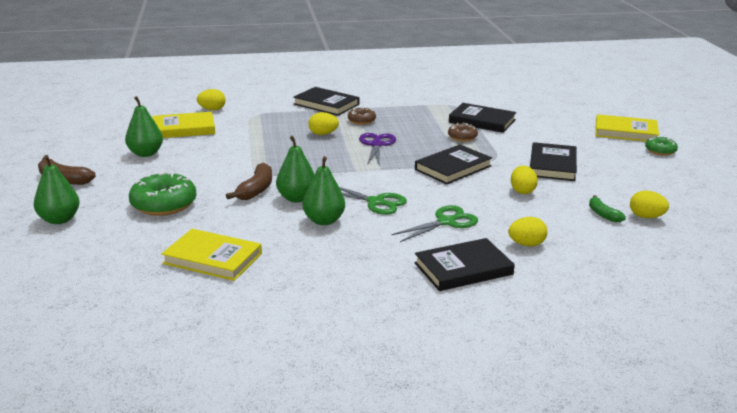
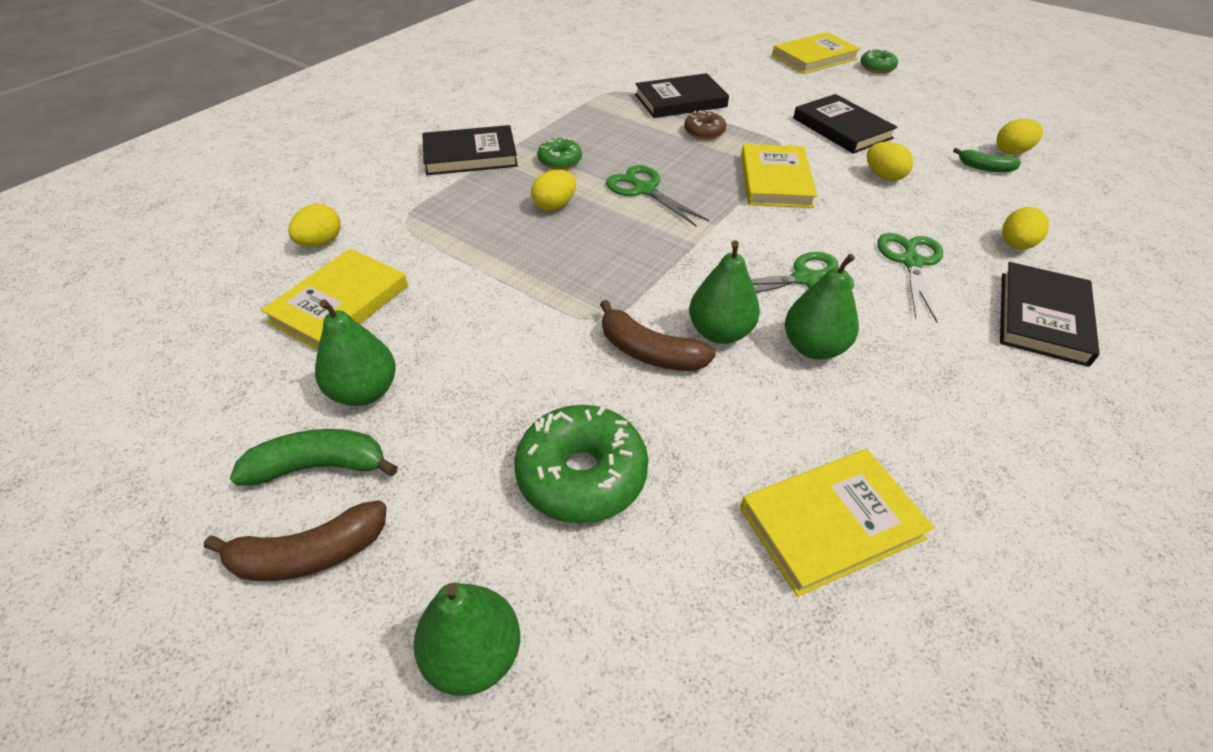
camera: 45 degrees left, 20 degrees up
brown banana [226,163,272,200] -> brown banana turned 150 degrees clockwise [600,300,716,371]
brown donut [348,107,376,125] -> green donut [537,137,582,170]
purple scissors [359,133,396,165] -> green scissors [606,165,709,227]
black book [415,144,492,184] -> yellow book [741,144,817,208]
none -> green banana [230,429,398,486]

